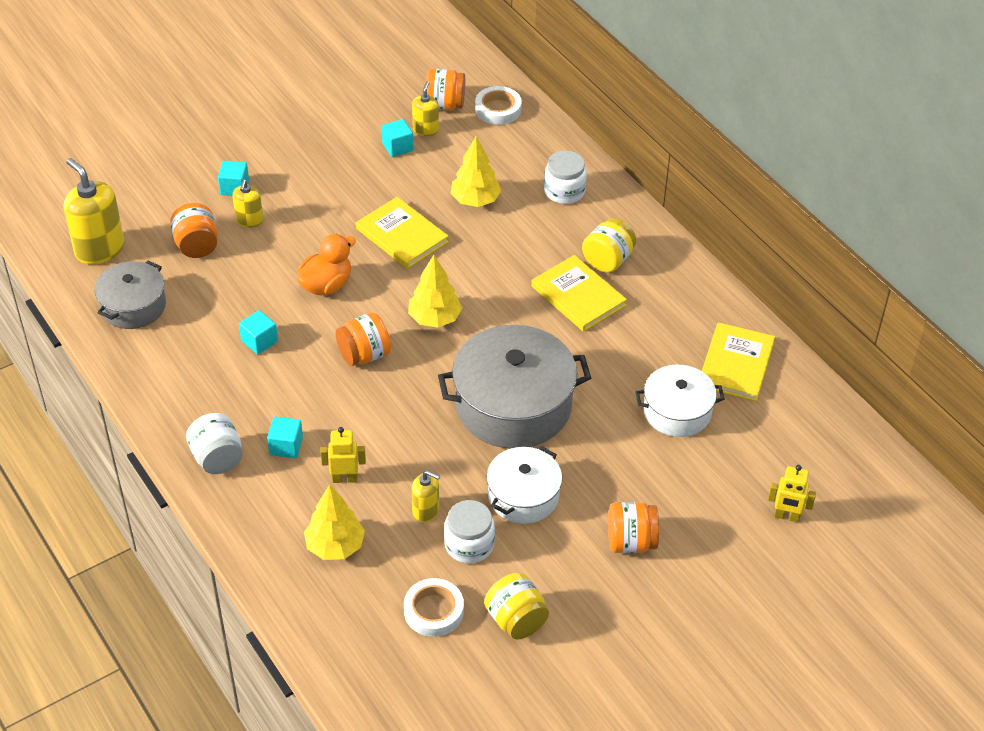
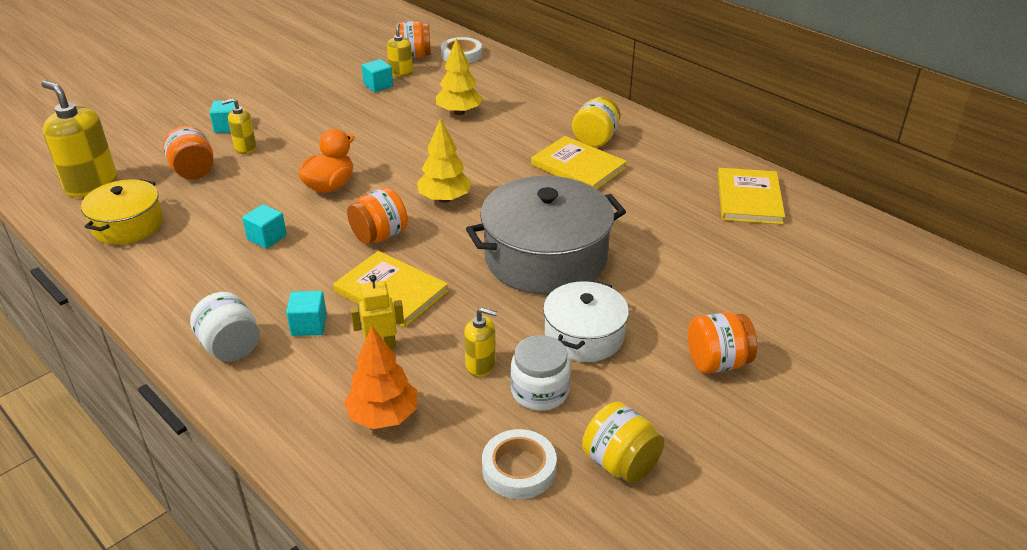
camera: 10 degrees left, 10 degrees down
grey pot [94,261,166,329] -> yellow pot [81,179,163,245]
yellow soap dispenser [232,180,263,227] -> yellow soap dispenser turned 75 degrees clockwise [221,98,256,154]
yellow tree [304,484,365,560] -> orange tree [344,326,417,429]
yellow book [356,197,449,269] -> yellow book moved to [333,251,448,328]
white jar [544,151,587,204] -> none
white pot [635,365,725,437] -> none
yellow robot [768,465,816,522] -> none

